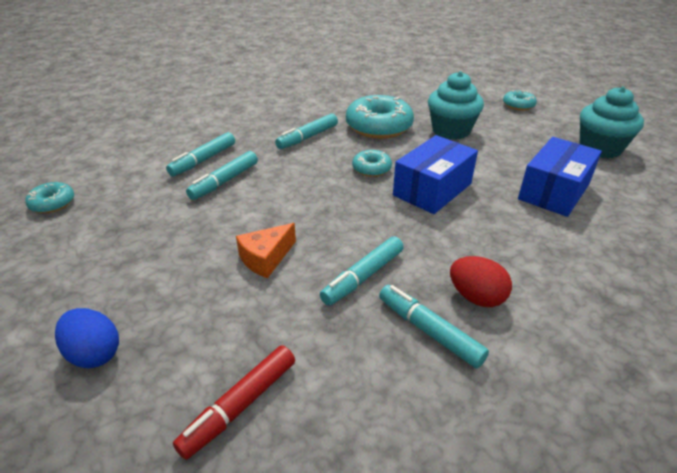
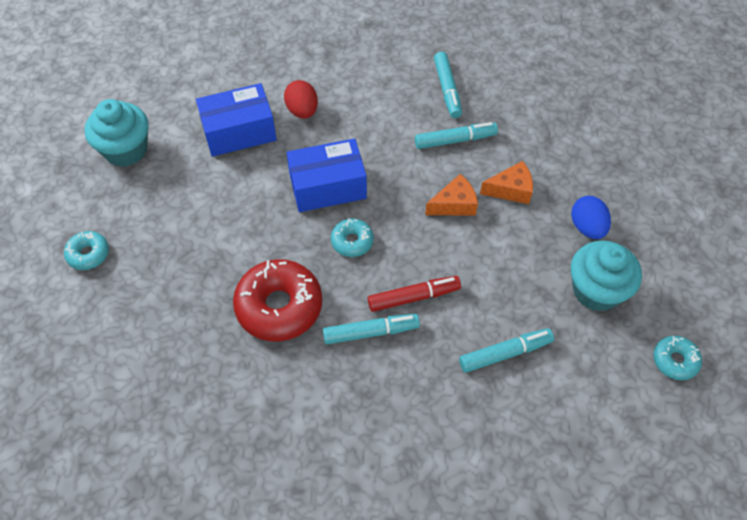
camera: 145 degrees left, 20 degrees up
blue egg [55,308,119,369] -> blue egg moved to [571,196,611,239]
red marker [173,345,295,460] -> red marker moved to [368,276,461,312]
turquoise marker [186,151,258,200] -> none
turquoise donut [346,95,414,139] -> red donut [233,259,322,342]
turquoise cupcake [428,71,484,140] -> turquoise cupcake moved to [571,240,642,312]
red egg [450,256,512,307] -> red egg moved to [284,80,318,119]
none -> orange cheese [425,174,478,216]

